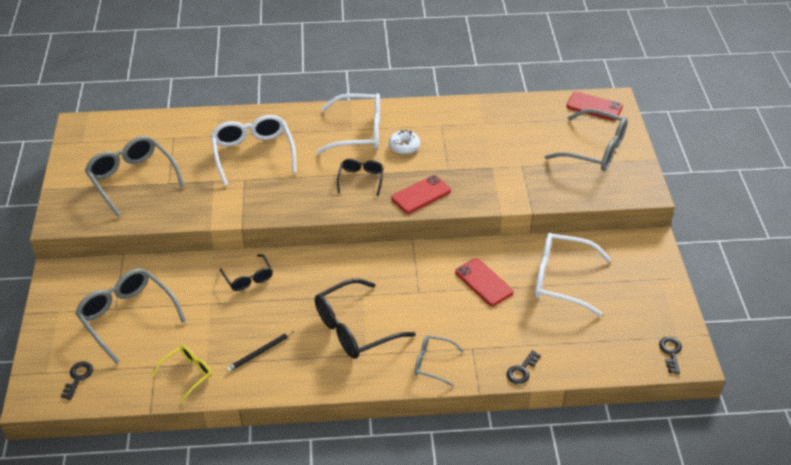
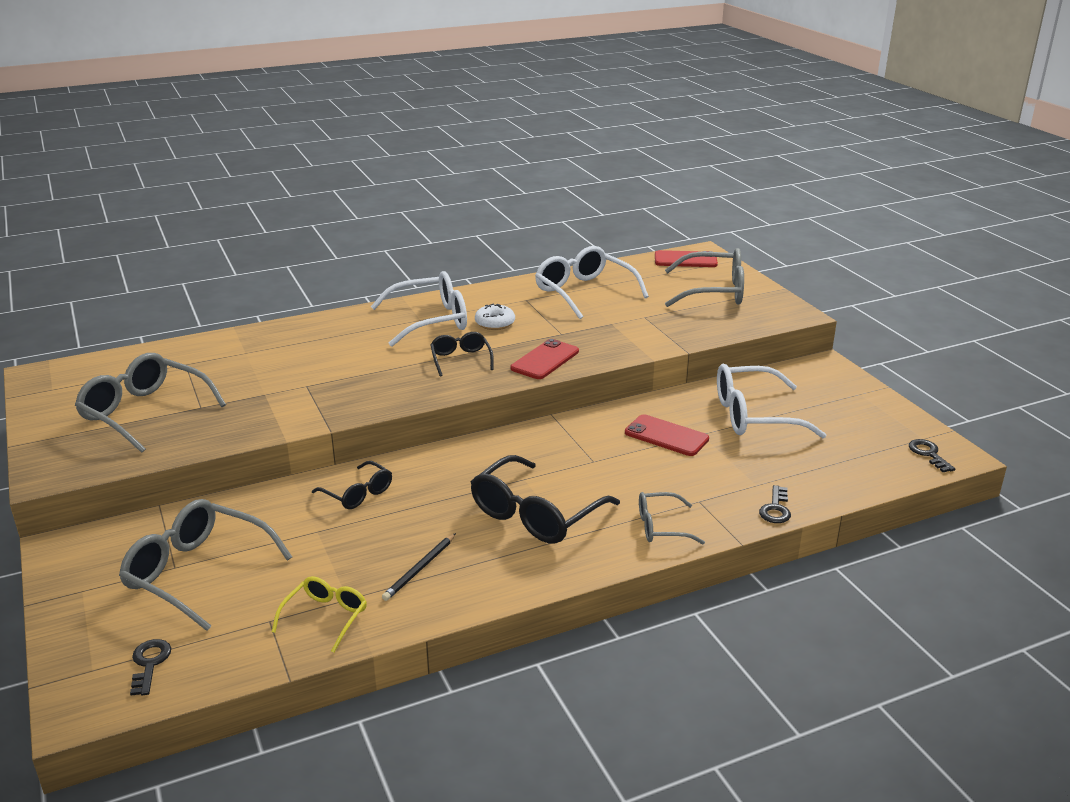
camera: 20 degrees left, 15 degrees down
white glasses [211,115,297,185] -> white glasses moved to [535,246,649,319]

